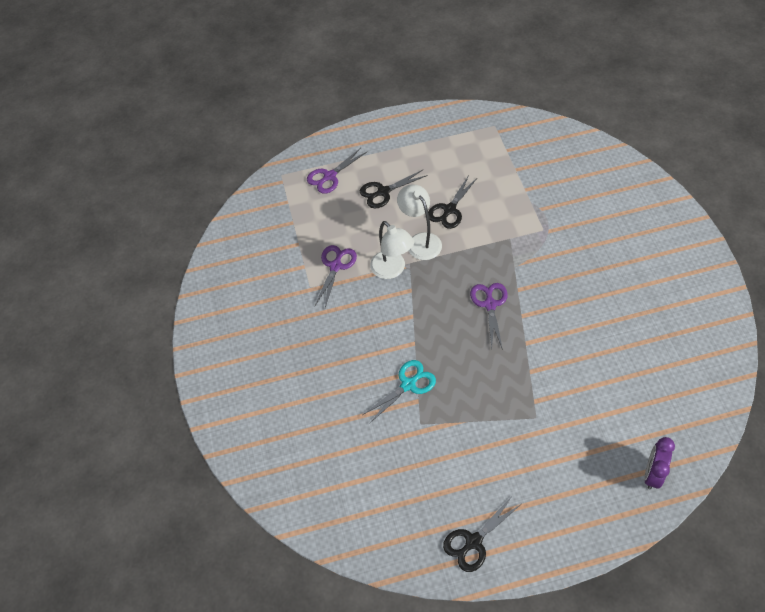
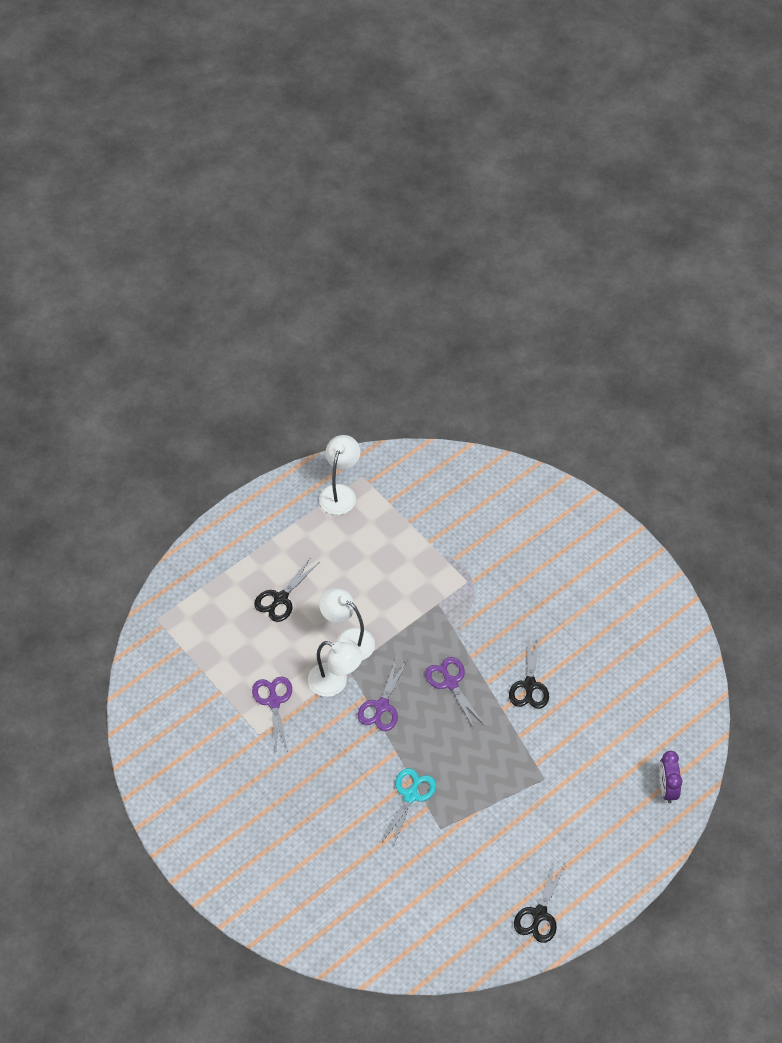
camera: 30 degrees left, 0 degrees up
purple scissors [307,148,367,194] -> purple scissors moved to [358,657,408,731]
black scissors [428,175,478,229] -> black scissors moved to [509,634,549,709]
none -> white lamp [319,435,360,515]

